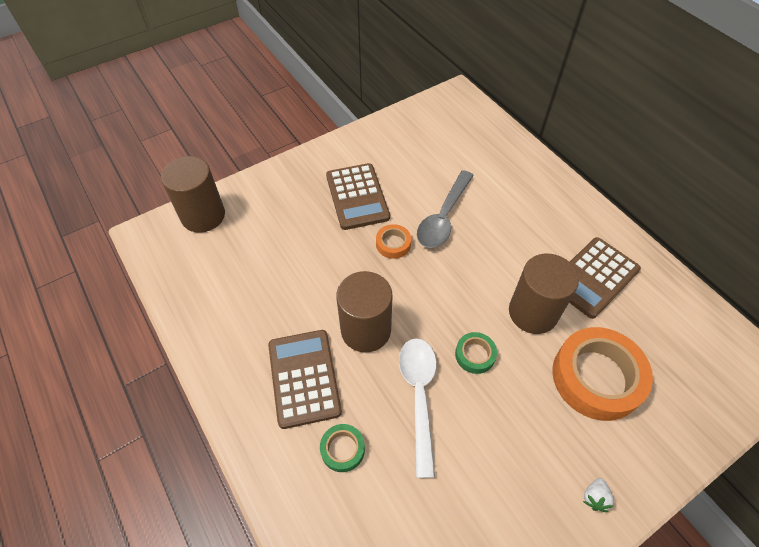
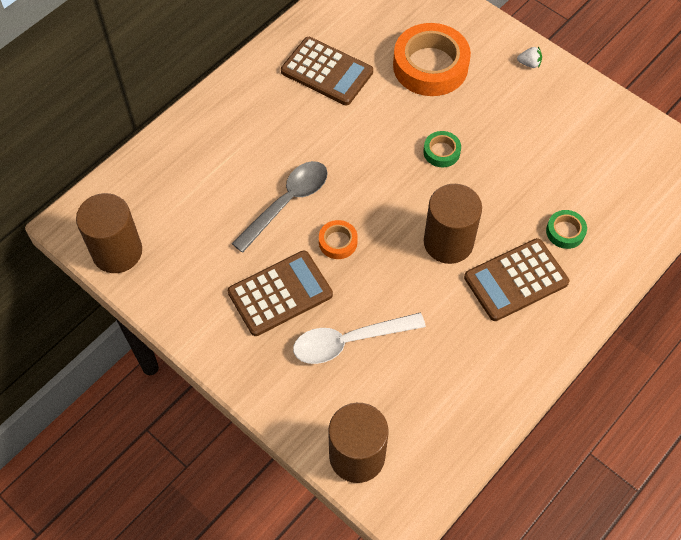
camera: 105 degrees left, 5 degrees up
white spoon [399,338,437,478] -> white spoon moved to [293,313,426,364]
grey spoon [417,170,474,248] -> grey spoon turned 60 degrees counterclockwise [231,161,328,253]
brown cylinder [509,254,579,334] -> brown cylinder moved to [76,193,142,273]

